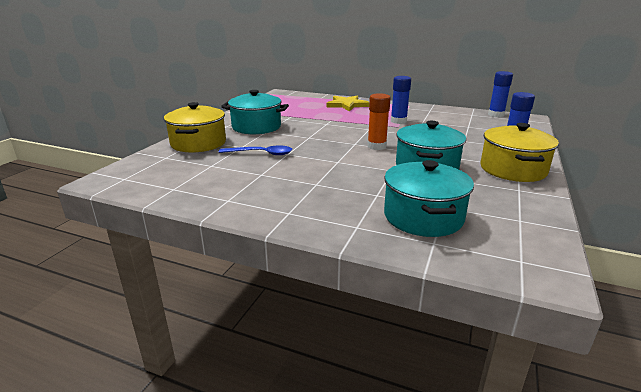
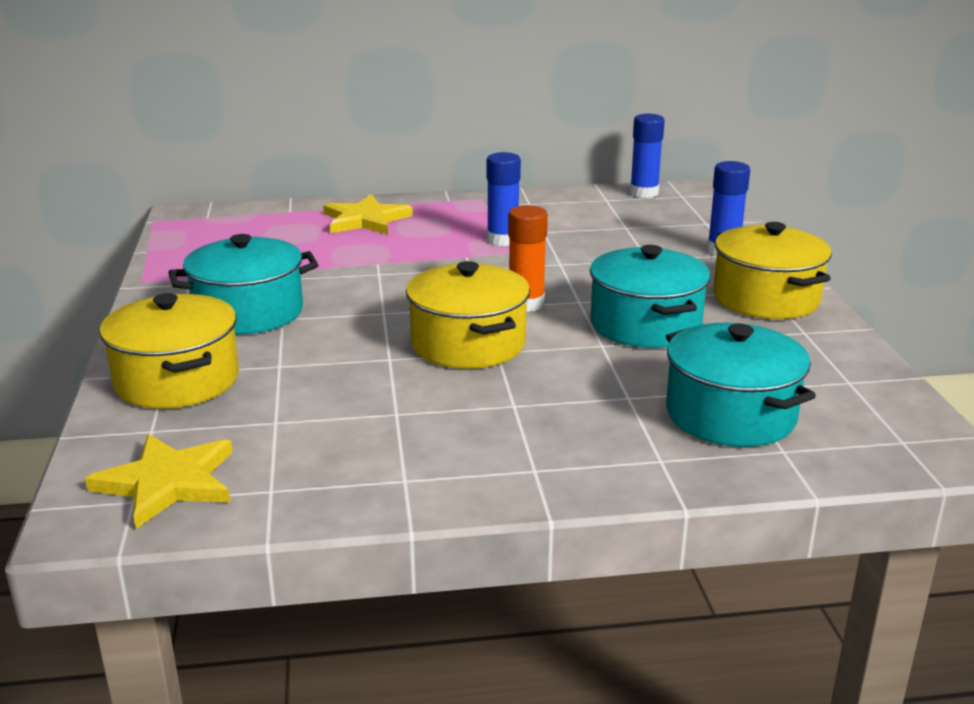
camera: 30 degrees left, 0 degrees up
blue spoon [219,145,292,155] -> none
none -> yellow star [85,434,233,529]
none -> yellow pot [406,261,530,369]

